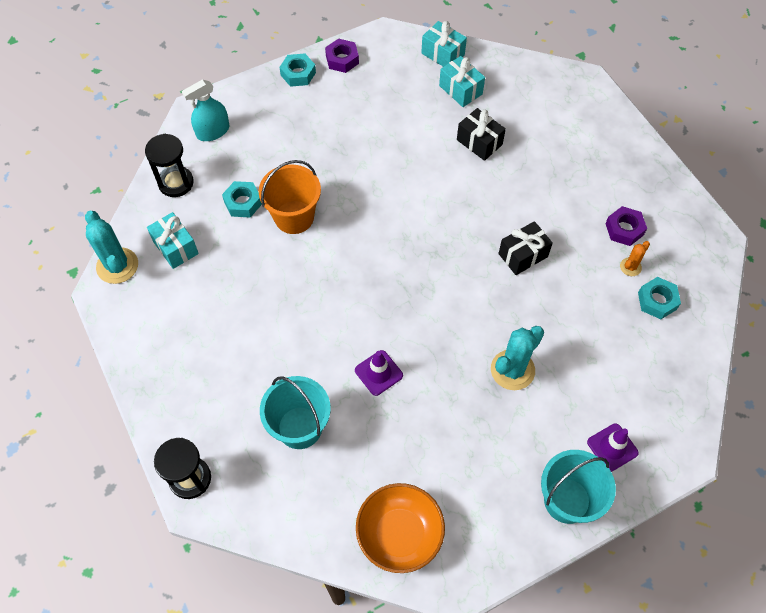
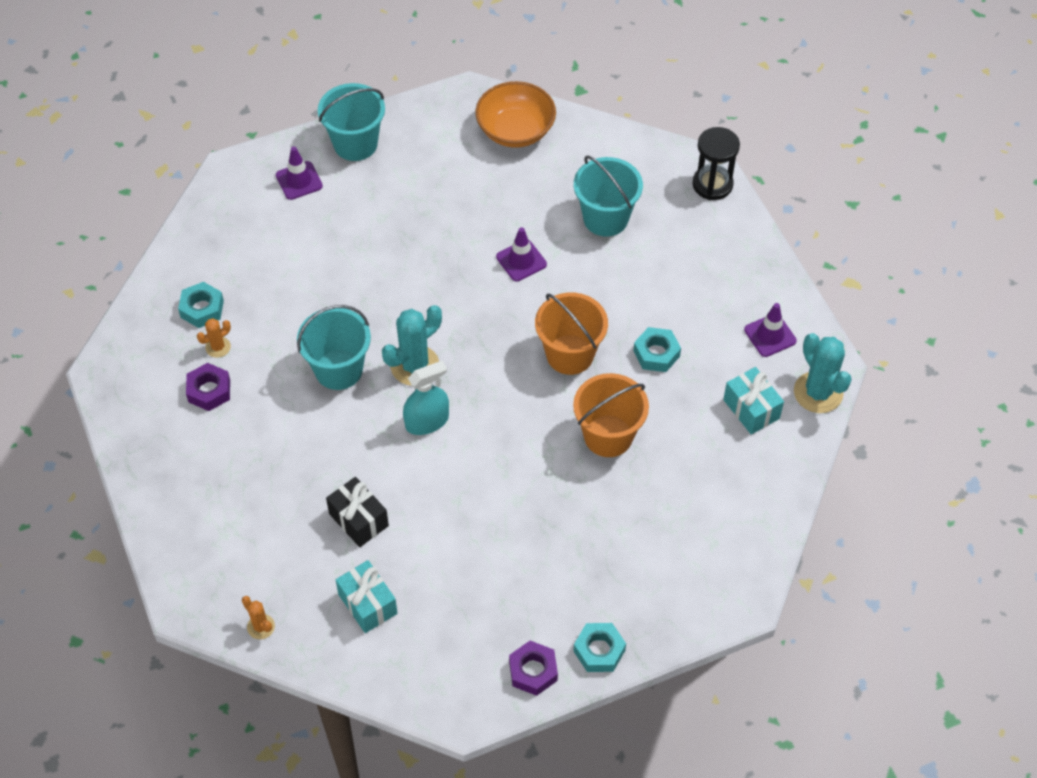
camera: 175 degrees left, 5 degrees down
black hourglass [145,134,194,197] -> none
turquoise spray bottle [182,79,229,141] -> turquoise spray bottle moved to [403,360,449,435]
turquoise nut [222,181,262,218] -> turquoise nut moved to [633,327,681,372]
turquoise gift [421,21,467,67] -> none
turquoise cactus [491,326,544,390] -> turquoise cactus moved to [382,305,442,386]
black gift [498,221,553,275] -> turquoise bucket [297,305,371,390]
none -> orange cactus [242,596,275,639]
none -> orange bucket [535,292,608,375]
none -> purple traffic cone [744,303,797,357]

